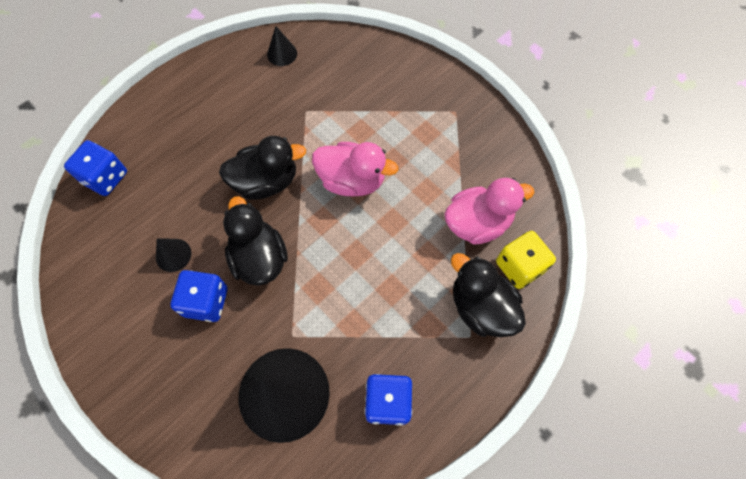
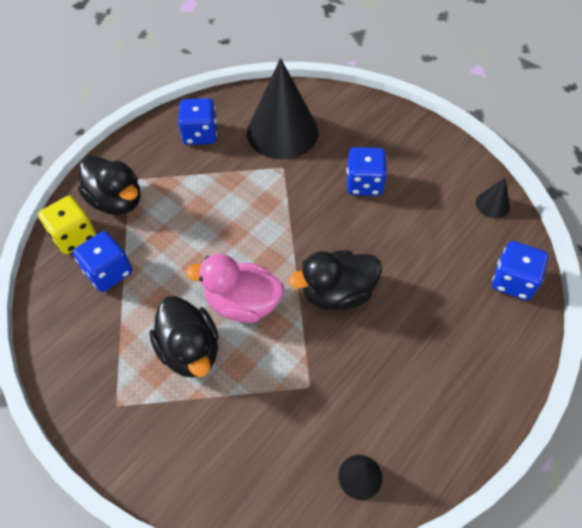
camera: 175 degrees right, 10 degrees down
black cone [156,238,191,272] -> black cone moved to [476,177,510,218]
black duck [223,196,288,286] -> black duck moved to [150,296,219,378]
pink duck [444,178,534,245] -> blue dice [73,231,132,292]

